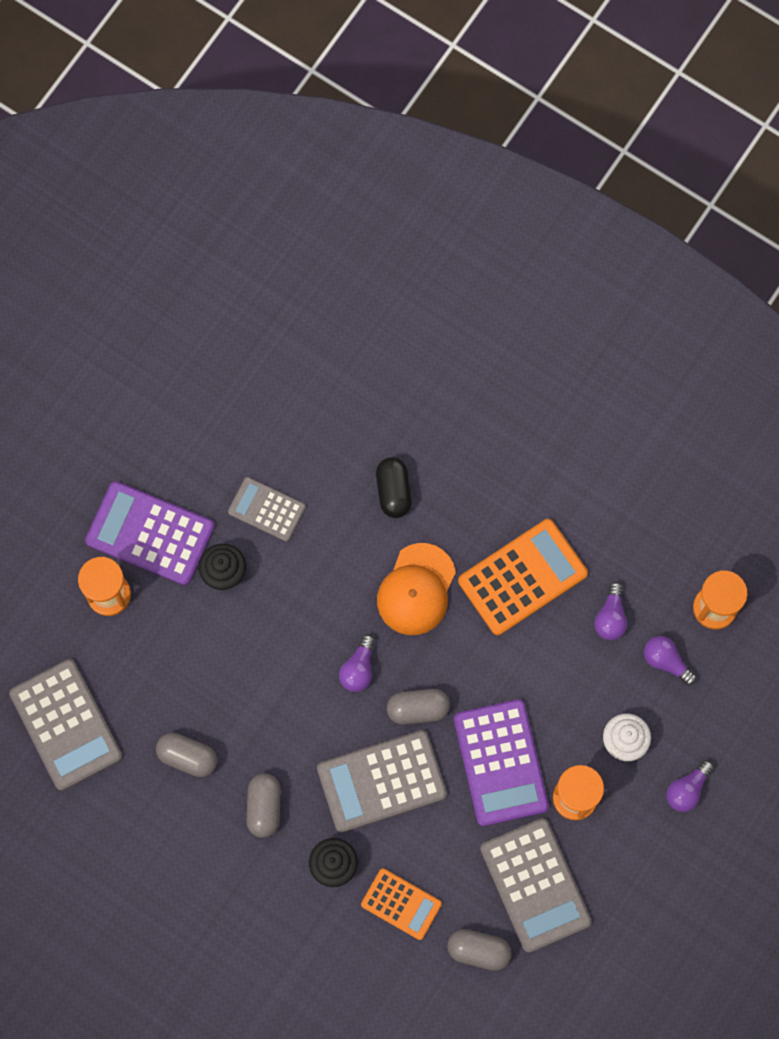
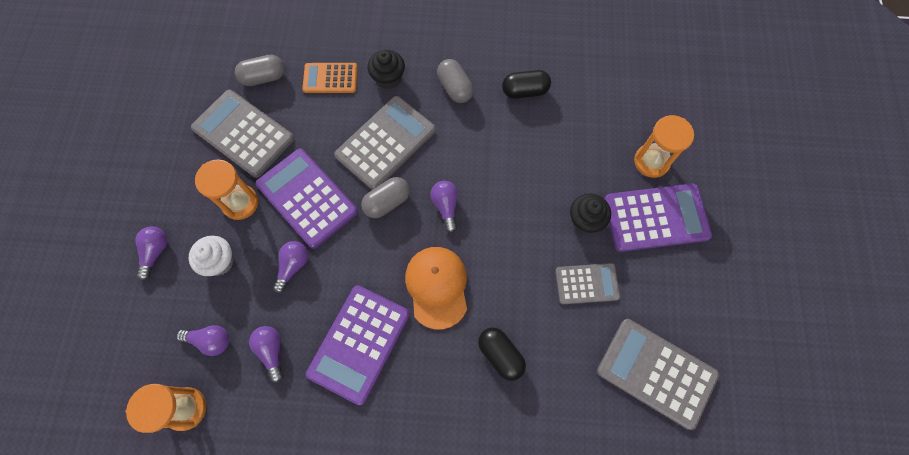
camera: 150 degrees right, 5 degrees down
grey calculator [9,659,122,791] -> grey calculator moved to [597,319,719,430]
grey capsule [156,733,217,777] -> black capsule [502,70,551,99]
orange calculator [458,519,588,635] -> purple calculator [306,285,410,405]
none -> purple light bulb [273,241,309,293]

